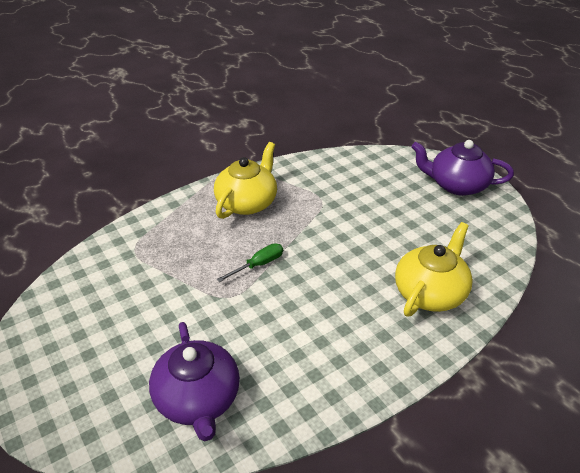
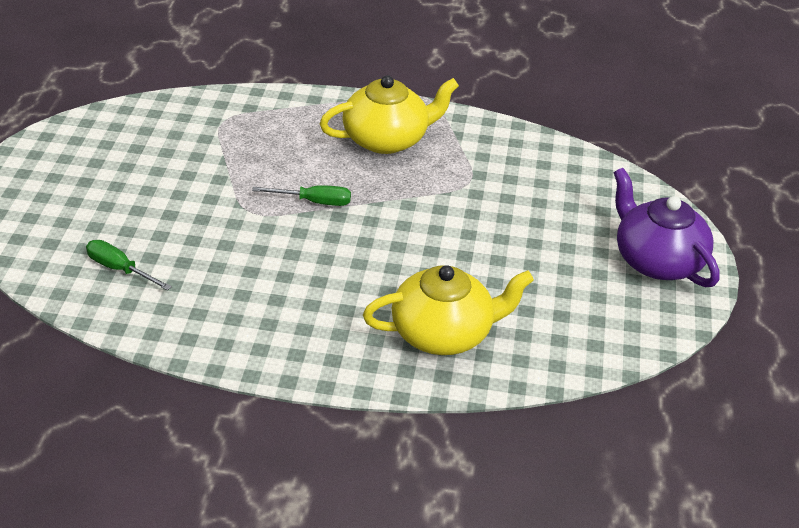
camera: 40 degrees right, 0 degrees up
purple teapot [149,322,240,441] -> green screwdriver [86,240,172,290]

